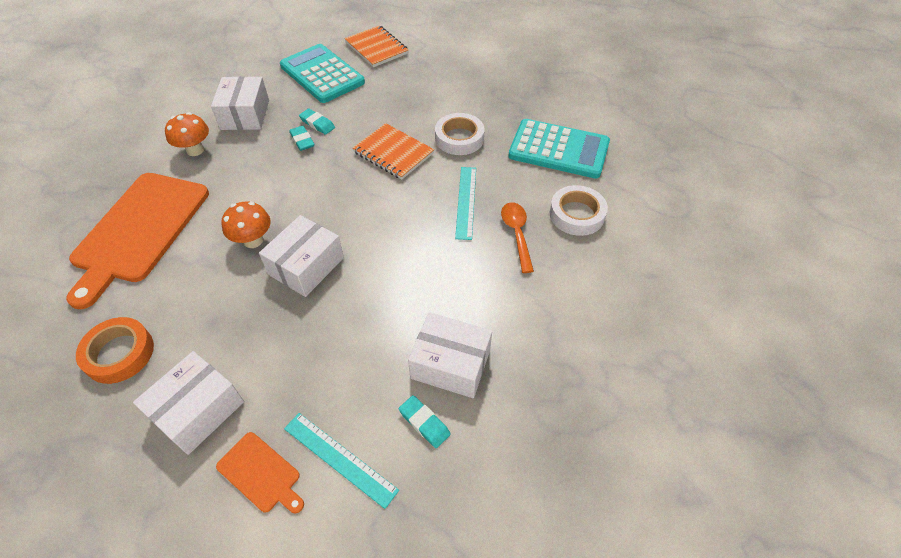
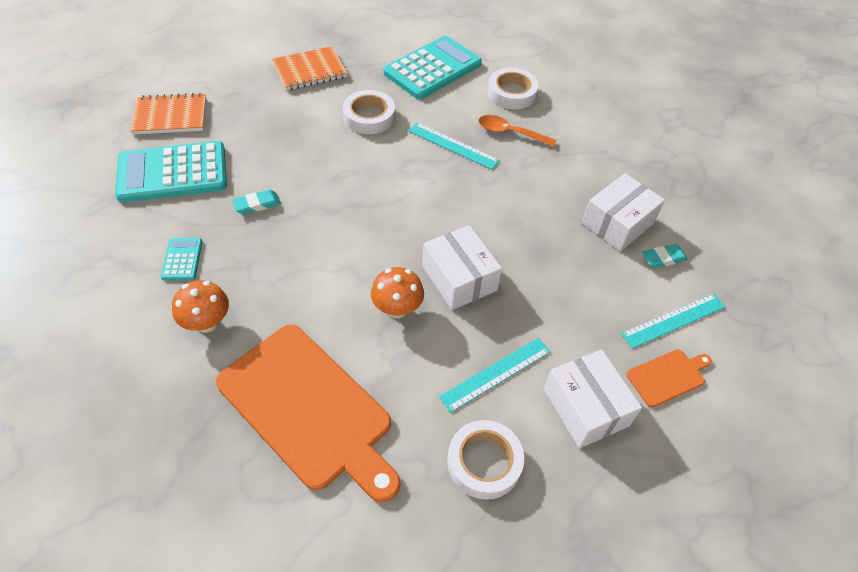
camera: 65 degrees left, 0 degrees up
orange tape [76,317,154,384] -> white tape [447,420,524,500]
white box [211,76,269,130] -> turquoise calculator [161,238,203,281]
turquoise eraser [289,126,315,151] -> none
orange notebook [353,123,434,180] -> orange notebook moved to [272,46,348,91]
none -> turquoise ruler [439,338,551,413]

